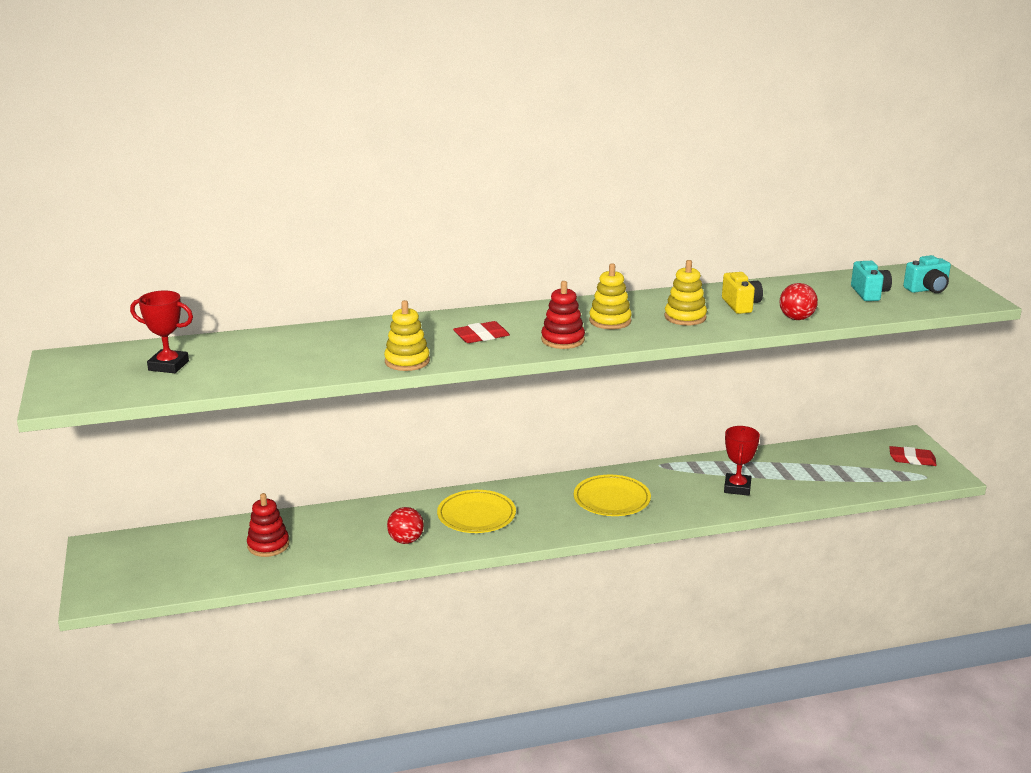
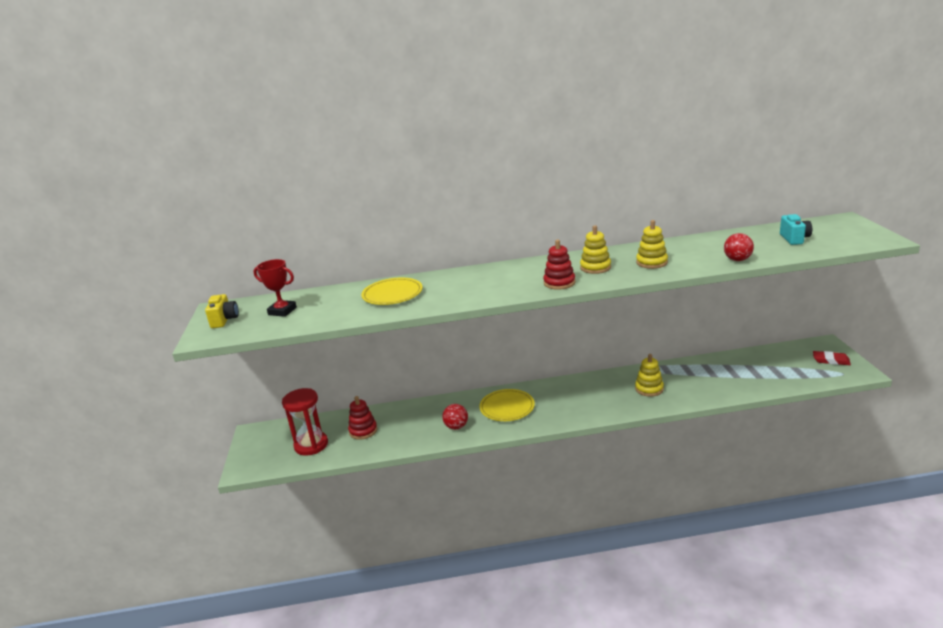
camera: 10 degrees right, 0 degrees up
yellow stacking toy [384,300,430,371] -> yellow stacking toy moved to [635,354,664,397]
red eraser [453,321,510,343] -> none
yellow plate [574,475,651,516] -> yellow plate moved to [361,278,423,305]
yellow camera [722,272,763,314] -> yellow camera moved to [205,294,239,328]
red trophy [724,426,760,496] -> none
turquoise camera [903,255,951,293] -> none
none -> red hourglass [282,388,328,456]

